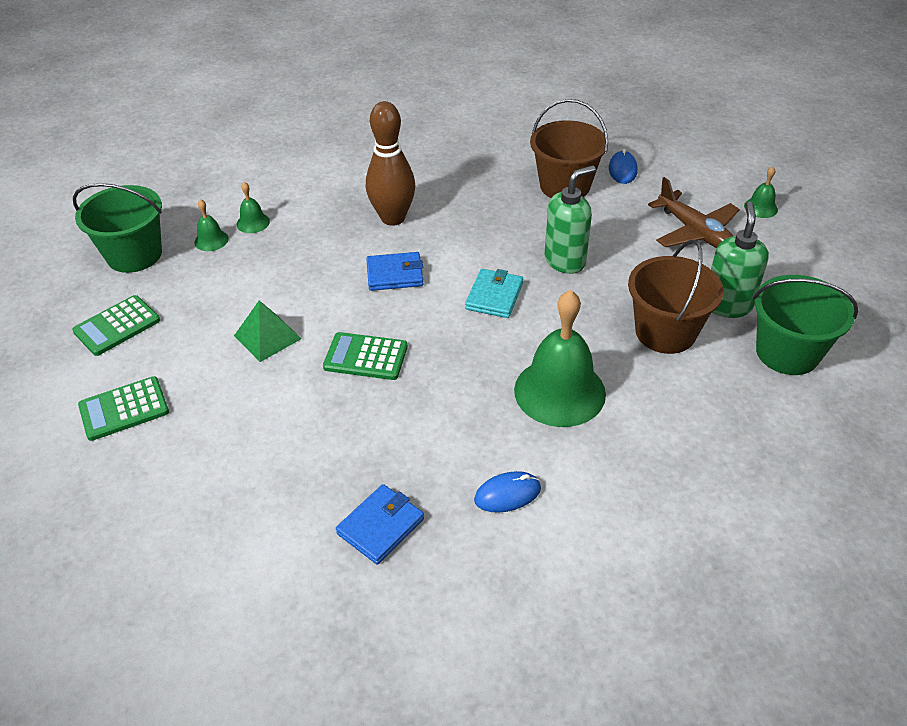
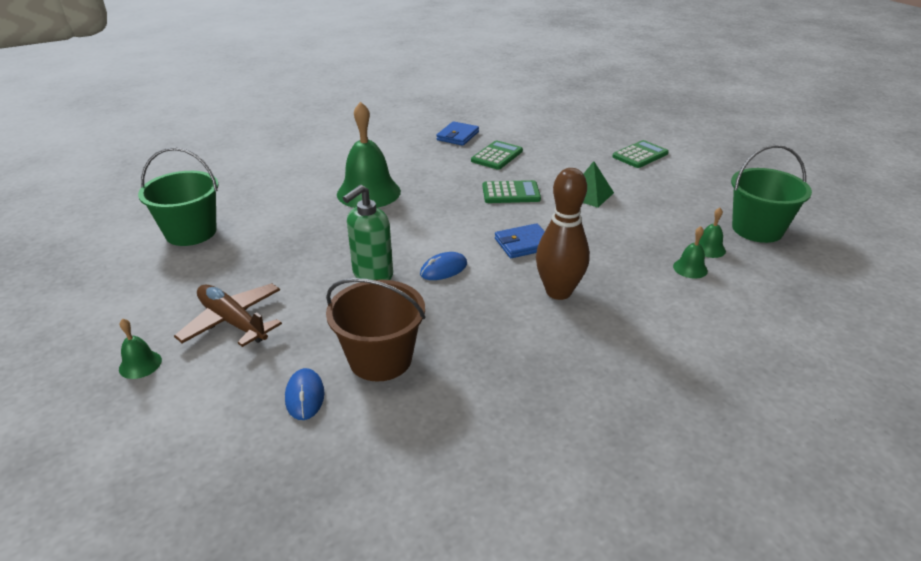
camera: 165 degrees right, 10 degrees down
green calculator [72,295,160,356] -> green calculator moved to [471,140,523,170]
turquoise wallet [465,269,523,318] -> none
blue mouse [474,471,541,513] -> blue mouse moved to [420,252,467,280]
brown bucket [628,240,724,354] -> none
green soap dispenser [711,201,769,318] -> none

